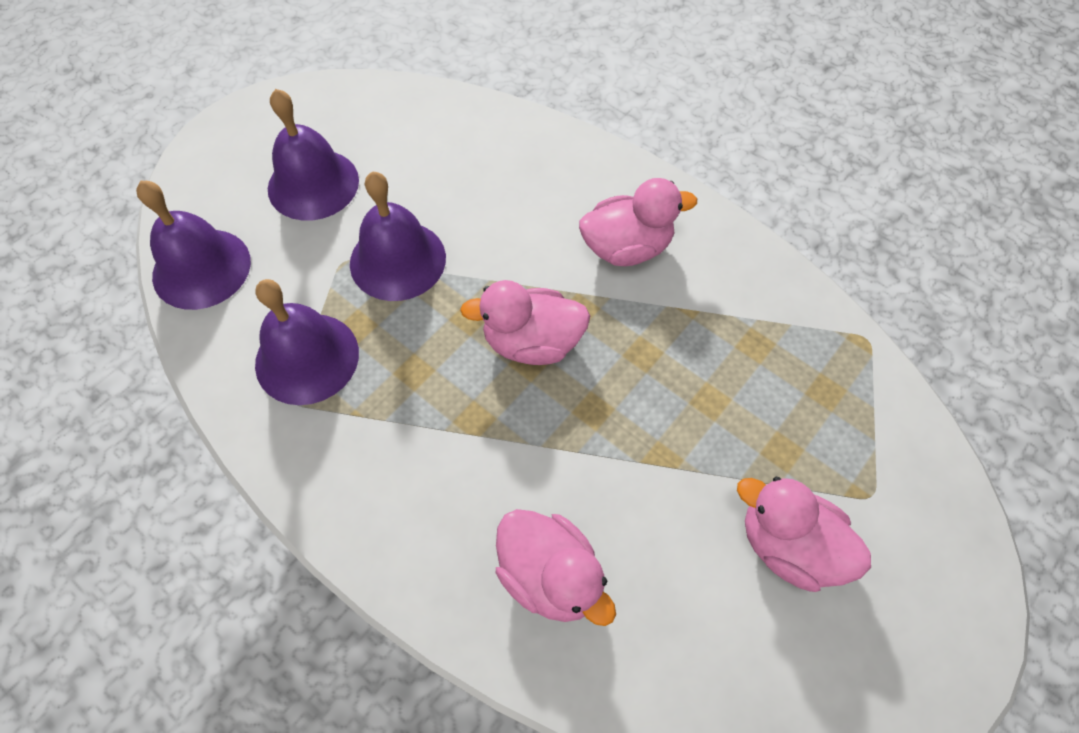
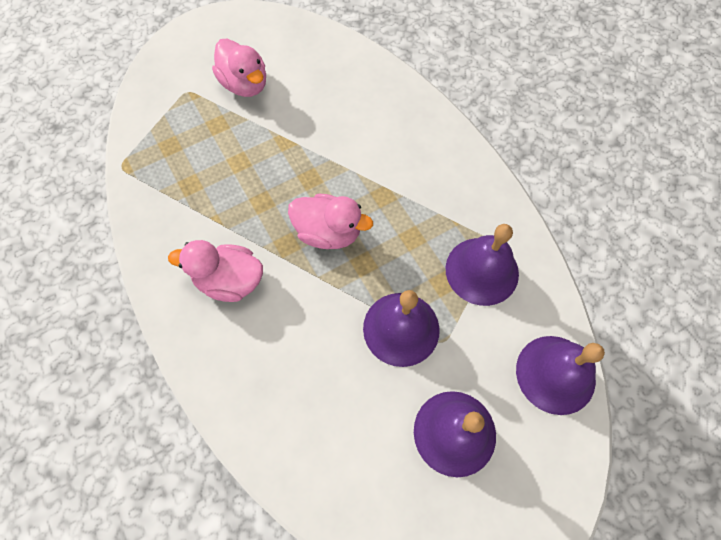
camera: 160 degrees left, 5 degrees up
pink duck [496,509,616,626] -> none

